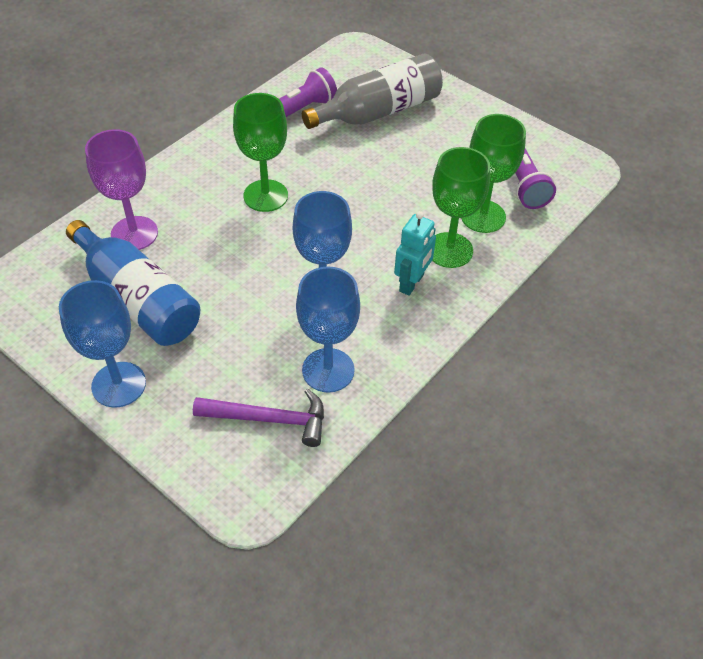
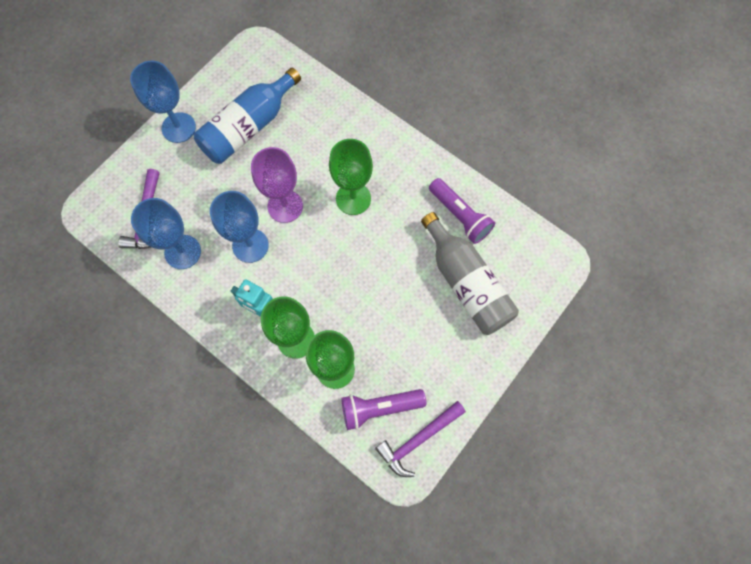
camera: 90 degrees right, 20 degrees up
purple goblet [85,129,158,250] -> purple goblet moved to [251,147,303,223]
none -> purple hammer [375,401,466,477]

